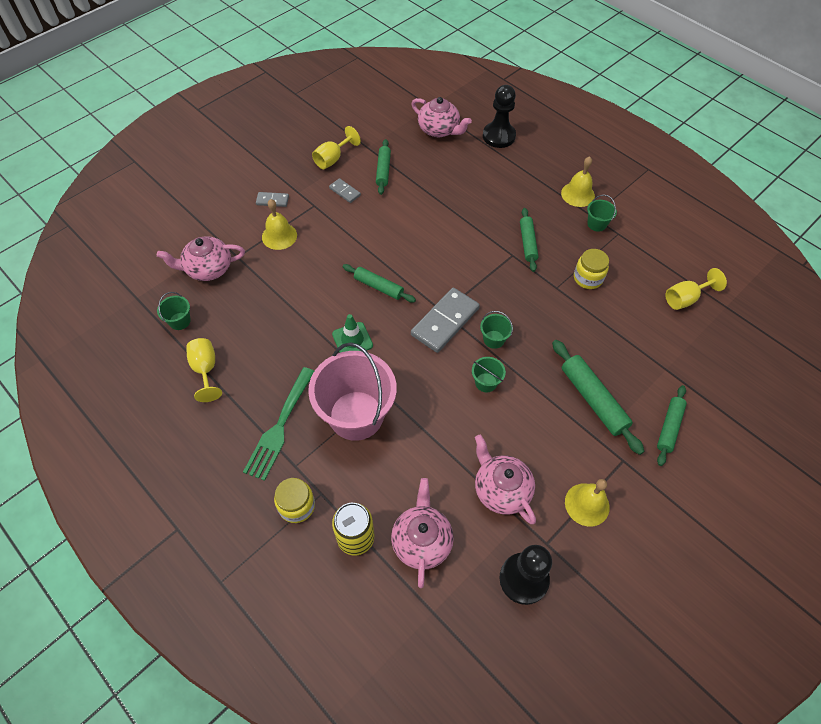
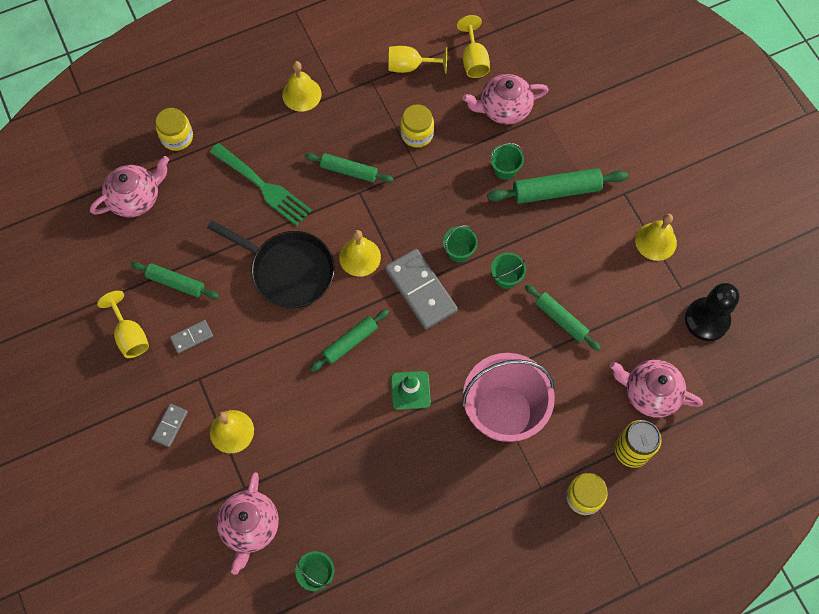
camera: 70 degrees left, 10 degrees up
yellow goblet [187,338,222,402] -> yellow goblet moved to [389,46,447,74]
green fork [243,367,314,481] -> green fork moved to [210,143,312,226]
pink teapot [475,434,536,524] -> pink teapot moved to [462,74,549,124]
black pawn [483,85,516,148] -> yellow jar [156,108,193,151]
green bucket [587,195,617,232] -> green bucket moved to [490,143,524,180]
green rolling pin [657,385,687,466] -> green rolling pin moved to [525,284,601,351]
none -> black pan [207,220,335,308]
none -> yellow bell [339,230,381,277]

